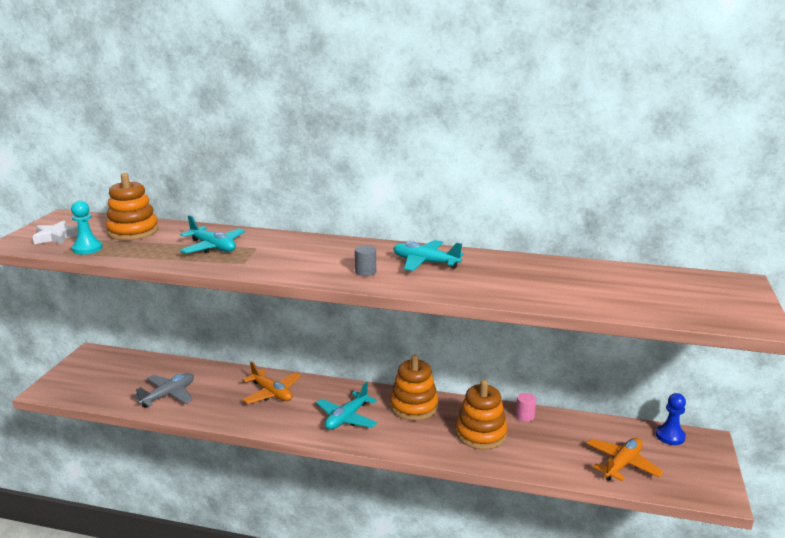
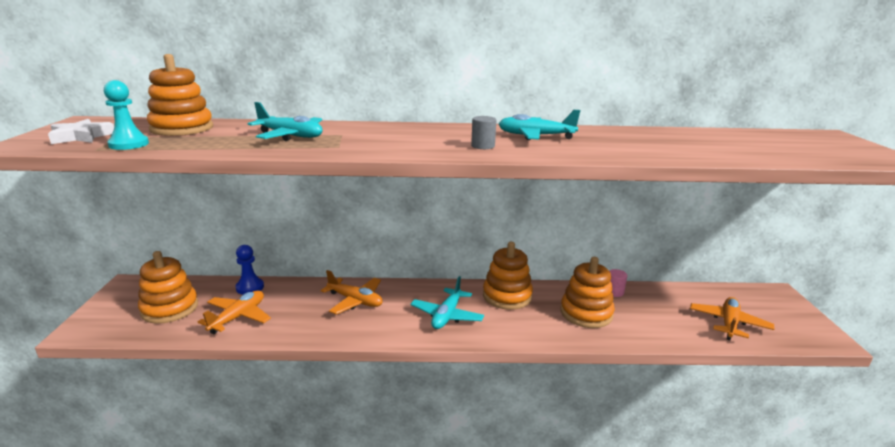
camera: 15 degrees left, 0 degrees up
grey plane [133,373,194,408] -> orange plane [198,291,271,334]
blue pawn [656,393,686,445] -> blue pawn moved to [236,245,264,295]
none -> orange stacking toy [138,251,198,324]

